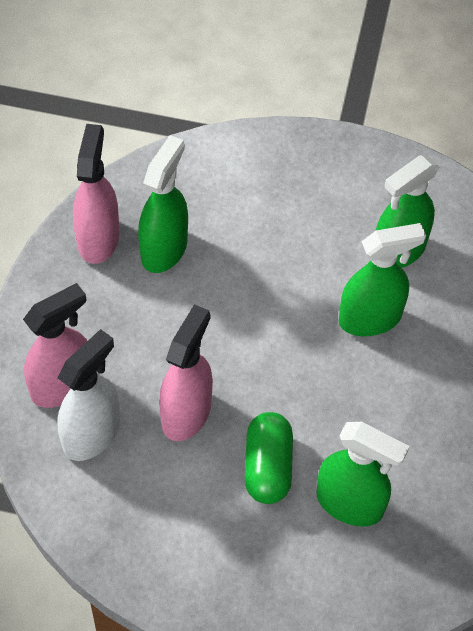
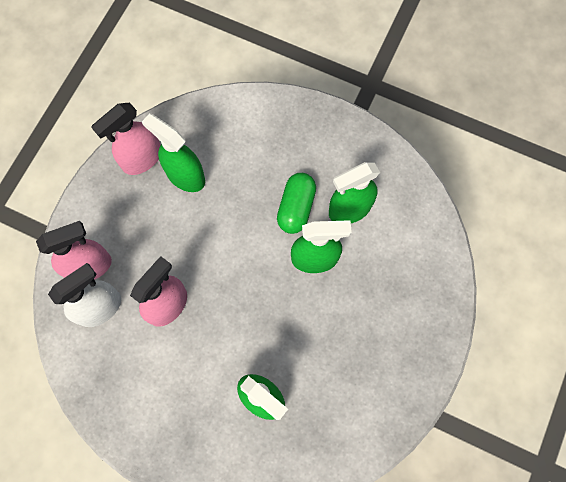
camera: 15 degrees right, 15 degrees up
pink spray bottle [73,124,119,264] -> pink spray bottle turned 150 degrees counterclockwise [91,103,161,175]
green spray bottle [138,135,188,273] -> green spray bottle turned 90 degrees counterclockwise [142,113,205,192]
green capsule [245,412,293,504] -> green capsule moved to [277,173,316,234]

